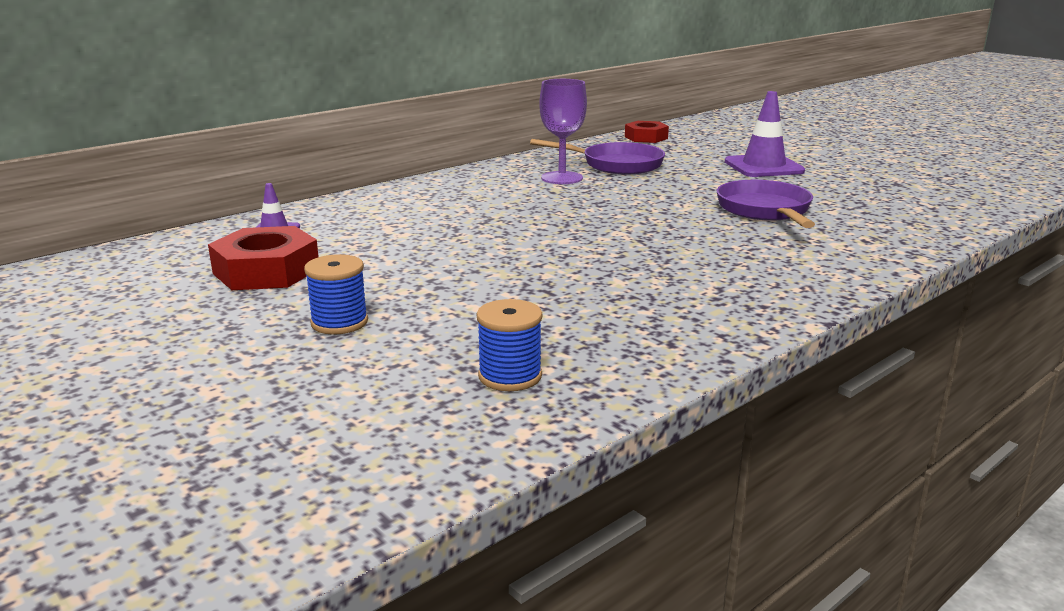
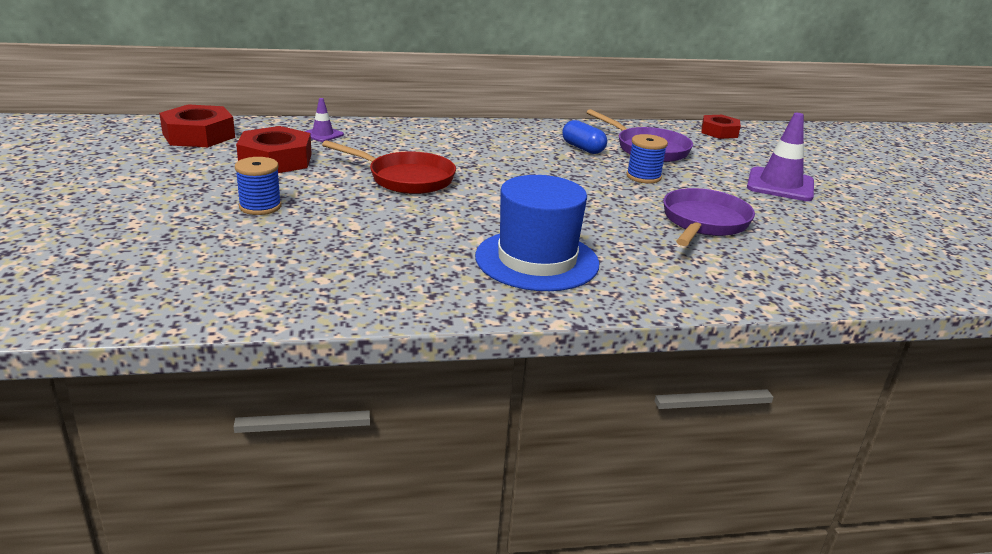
camera: 30 degrees right, 5 degrees up
blue spool [476,299,543,391] -> blue spool moved to [627,134,668,184]
purple goblet [539,79,587,184] -> blue capsule [562,120,607,154]
none -> red nut [159,104,235,147]
none -> red pan [322,140,456,194]
none -> blue hat [475,175,599,291]

